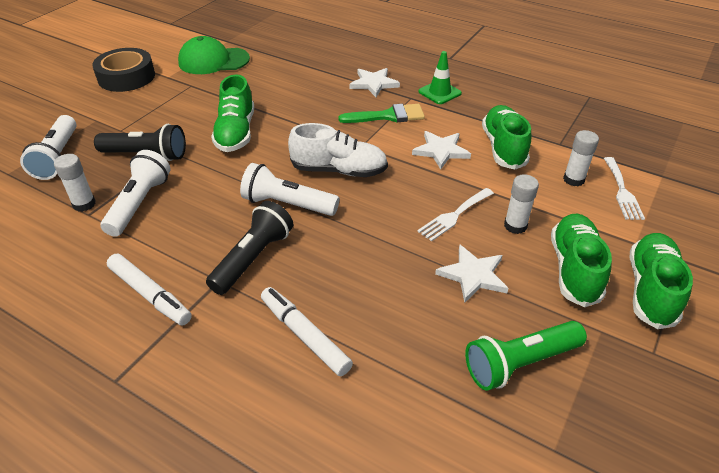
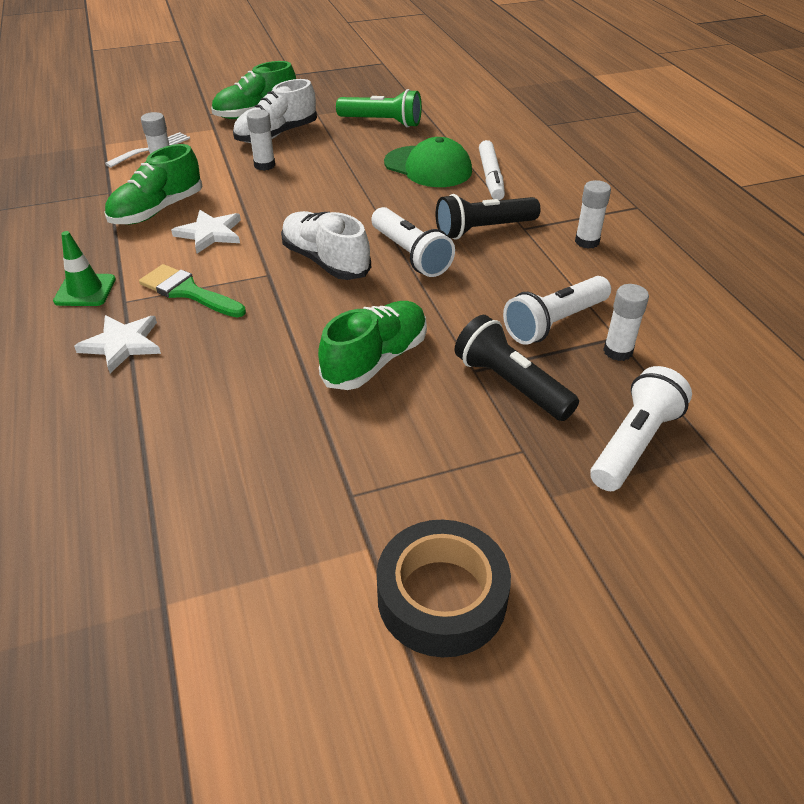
camera: 140 degrees left, 0 degrees up
white marker [107,254,192,326] -> white glue stick [575,180,611,249]
green cap [178,36,250,74] -> green cap moved to [384,137,472,187]
white fork [417,188,494,242] -> none
white star [435,245,509,303] -> none
green shoe [551,214,612,307] -> white shoe [233,79,317,143]

